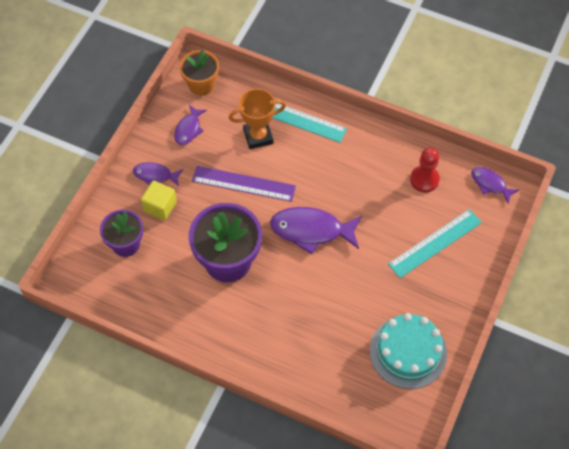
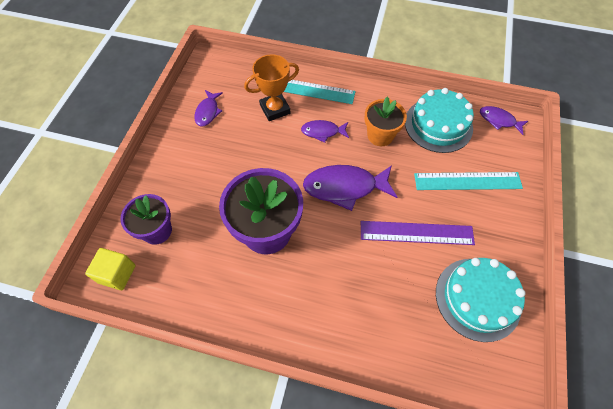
camera: 10 degrees left, 0 degrees up
purple fish [133,162,183,186] -> purple fish moved to [301,120,349,143]
yellow cube [141,181,177,221] -> yellow cube moved to [85,248,136,290]
orange flower pot [180,49,219,96] -> orange flower pot moved to [365,97,407,146]
purple ruler [192,166,296,202] -> purple ruler moved to [361,221,475,245]
turquoise ruler [388,209,482,278] -> turquoise ruler turned 45 degrees clockwise [414,172,523,190]
red pawn [410,148,440,192] -> turquoise cake [405,88,474,153]

